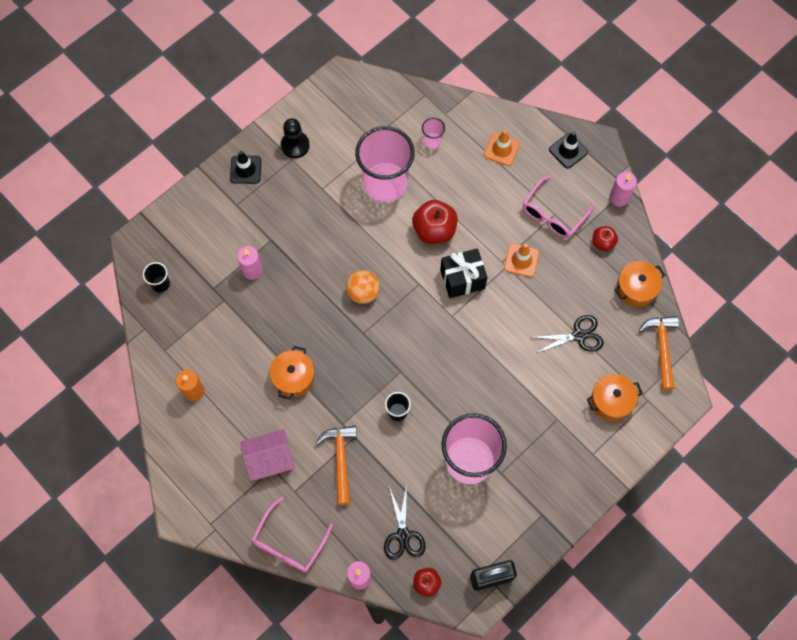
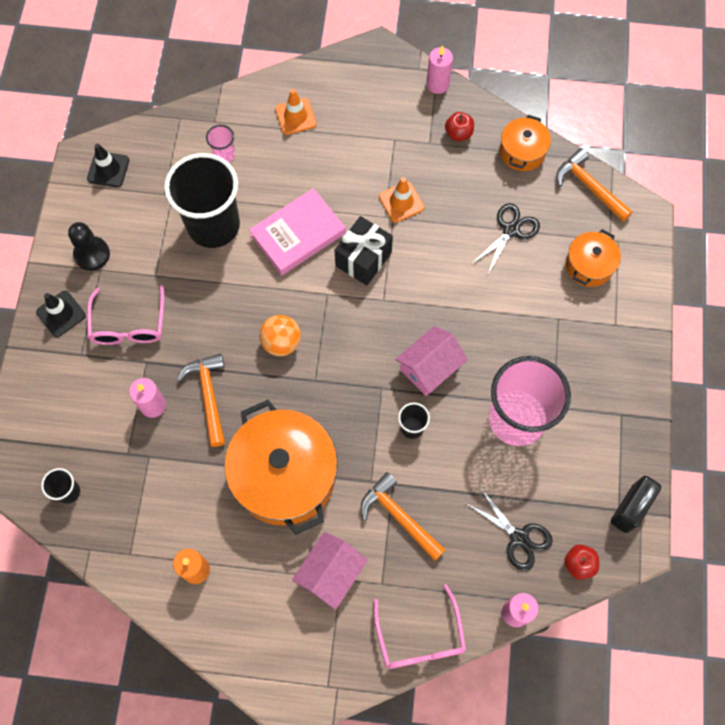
camera: 40 degrees left, 0 degrees up
orange pot [270,346,314,400] -> orange pot [224,400,338,535], size x1.95
pink cup [355,126,415,202] -> black cup [164,153,240,248]
red apple [412,200,457,244] -> pink book [249,188,346,275]
pink glasses [523,175,594,238] -> pink glasses moved to [87,285,164,345]
black traffic cone [549,131,588,169] -> black traffic cone moved to [87,144,129,187]
none -> orange hammer [176,354,225,447]
none -> pink house [395,326,468,396]

